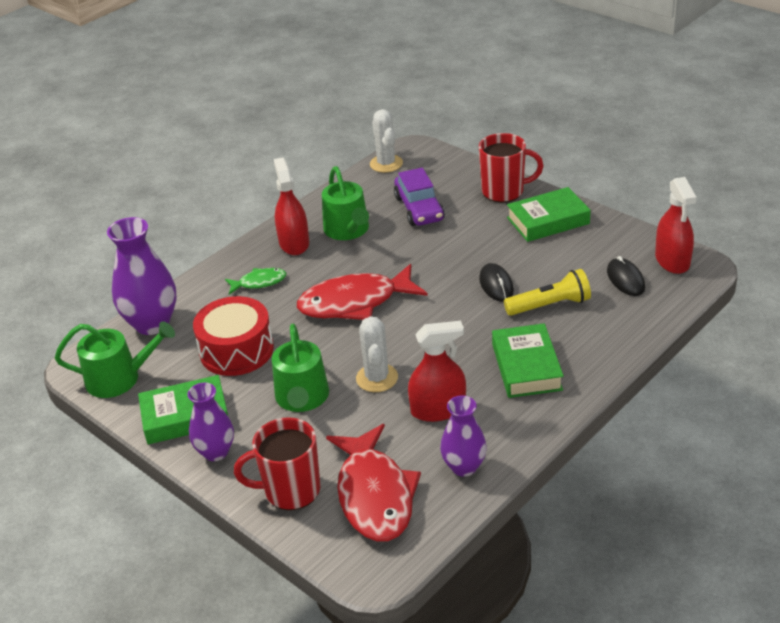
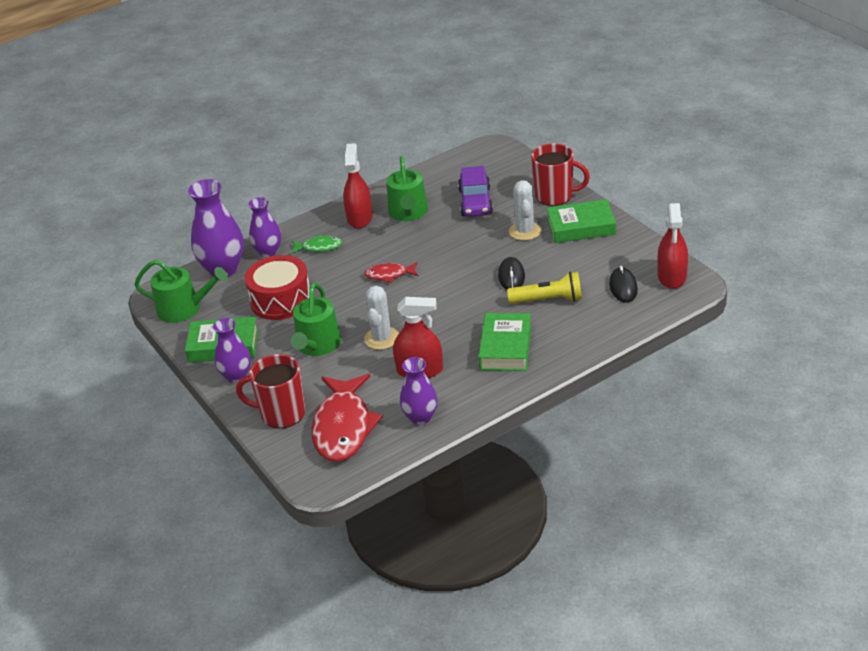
camera: 15 degrees right, 0 degrees up
red fish [297,264,428,320] -> red fish [364,262,418,283], size x0.49
white cactus [370,109,403,173] -> white cactus moved to [509,180,541,241]
none -> purple vase [248,197,281,258]

